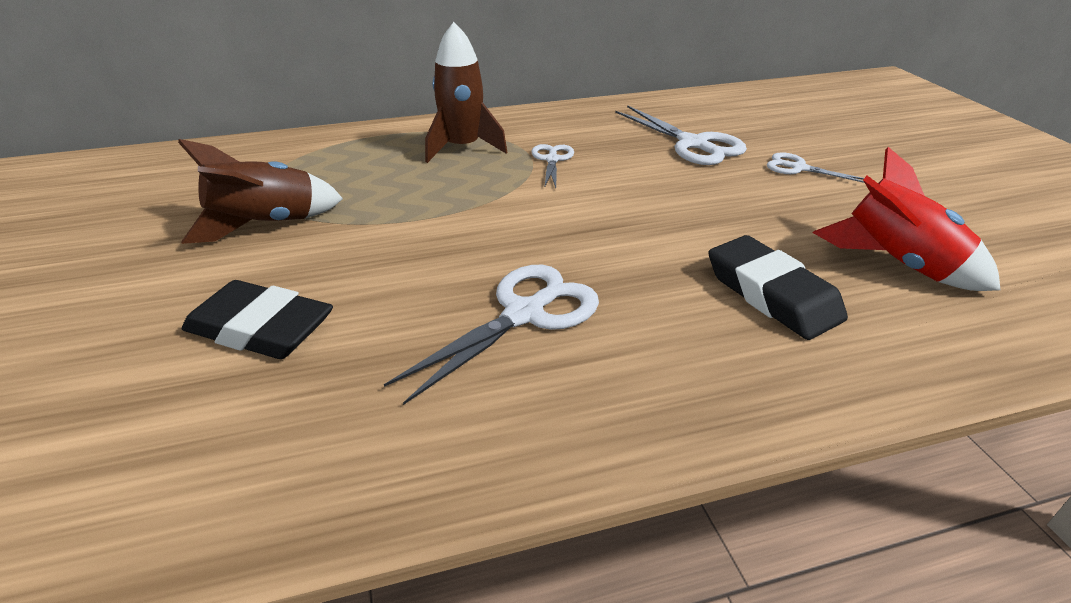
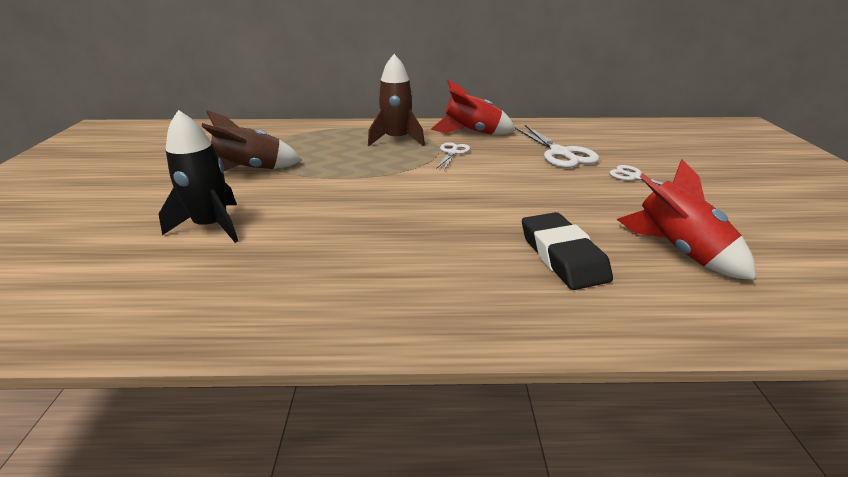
camera: 15 degrees right, 5 degrees down
black eraser [182,280,333,359] -> black rocket [159,110,238,243]
white scissors [384,265,599,405] -> none
none -> red rocket [431,80,516,135]

